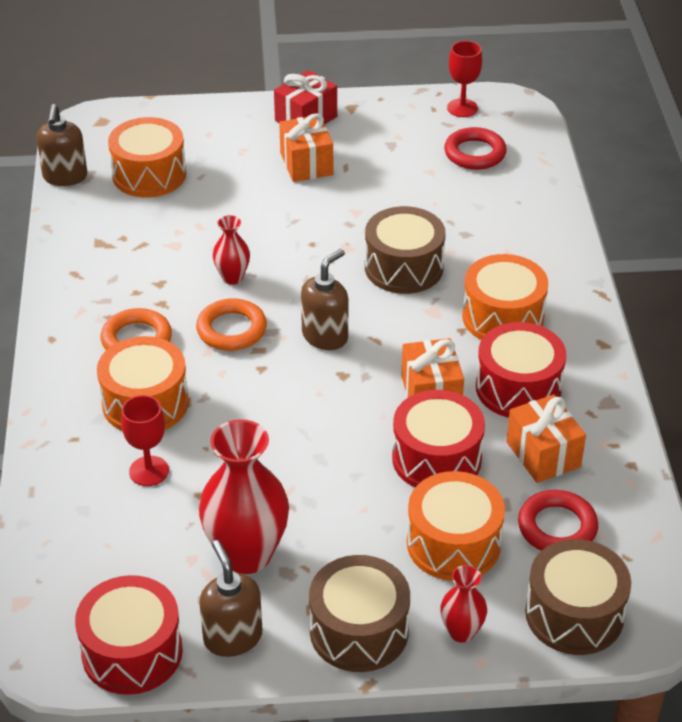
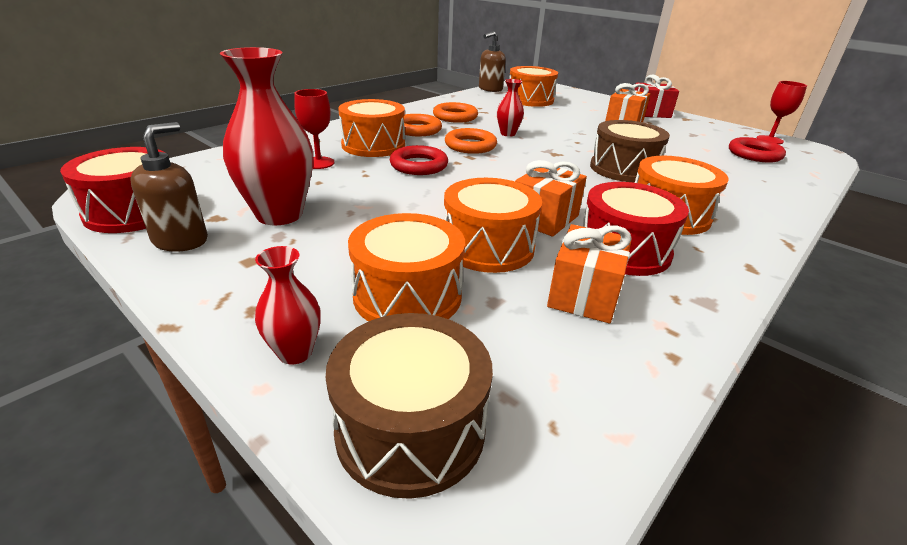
camera: 45 degrees right, 10 degrees down
brown soap dispenser [301,249,348,350] -> none
brown drum [309,555,410,672] -> none
red drum [392,390,485,487] -> orange drum [444,178,542,273]
red ring [518,490,598,551] -> red ring moved to [390,145,448,175]
none -> orange ring [433,102,478,123]

